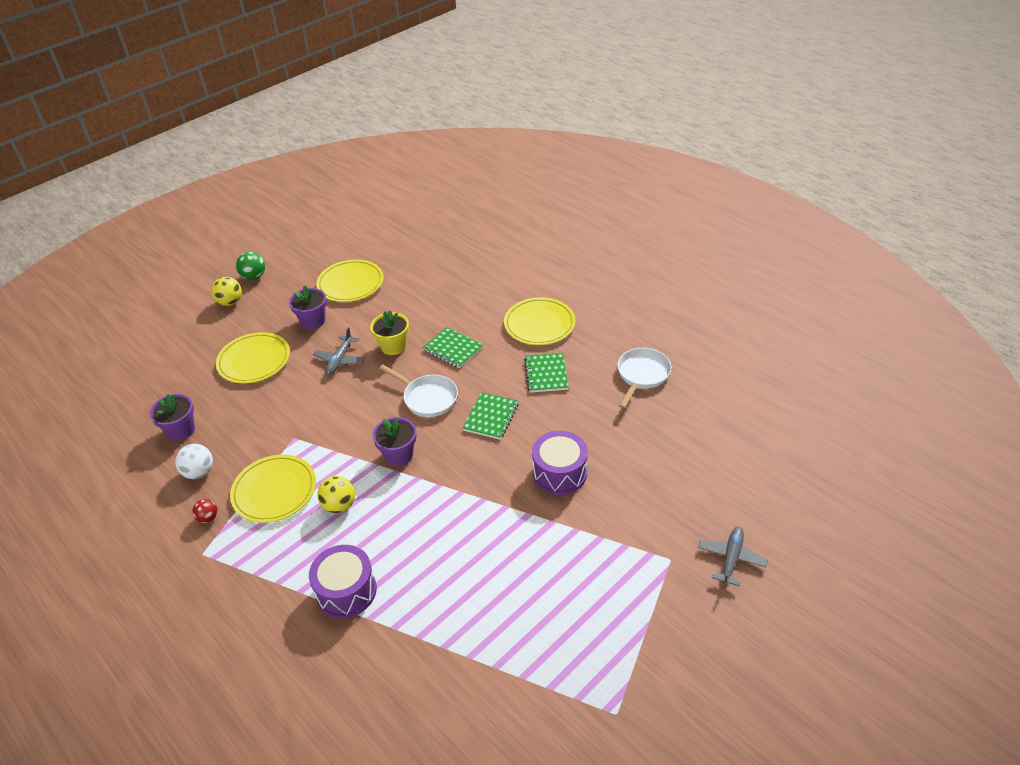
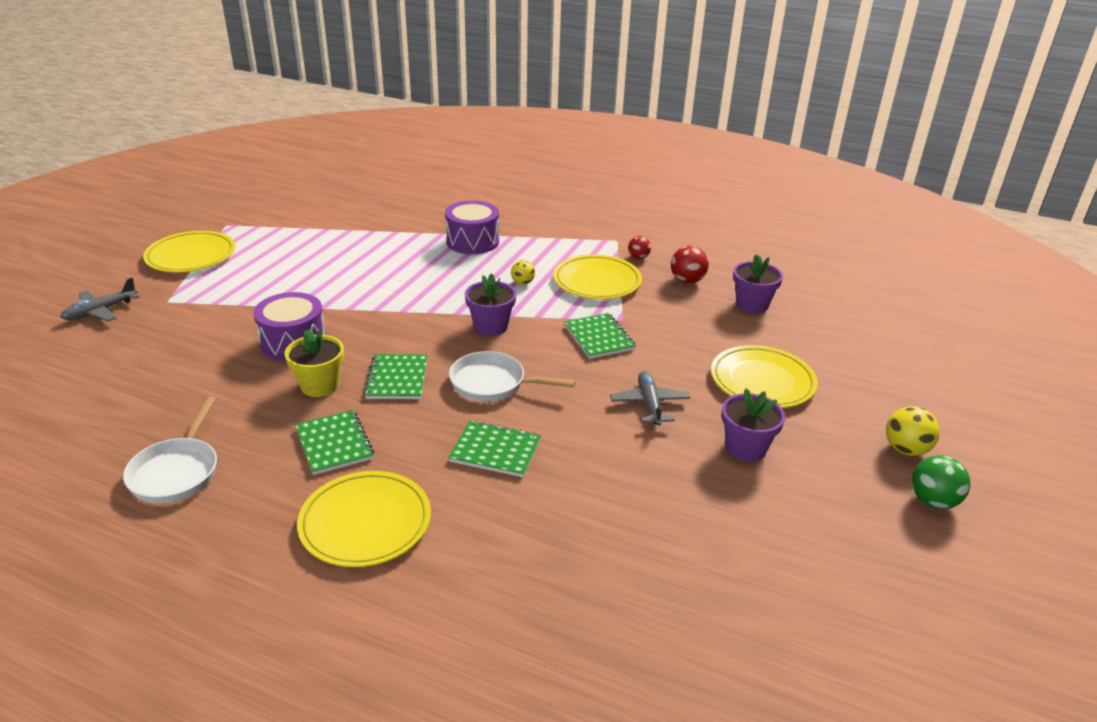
camera: 155 degrees right, 10 degrees down
white ball [175,444,213,479] -> red ball [671,246,709,283]
yellow plate [316,259,384,302] -> yellow plate moved to [143,231,236,272]
yellow ball [318,476,355,513] -> yellow ball [511,260,535,285], size x0.64
yellow flower pot [370,310,409,355] -> yellow flower pot moved to [285,329,344,397]
grey plane [698,526,768,586] -> grey plane turned 45 degrees clockwise [60,277,139,322]
none -> green notebook [564,313,636,359]

